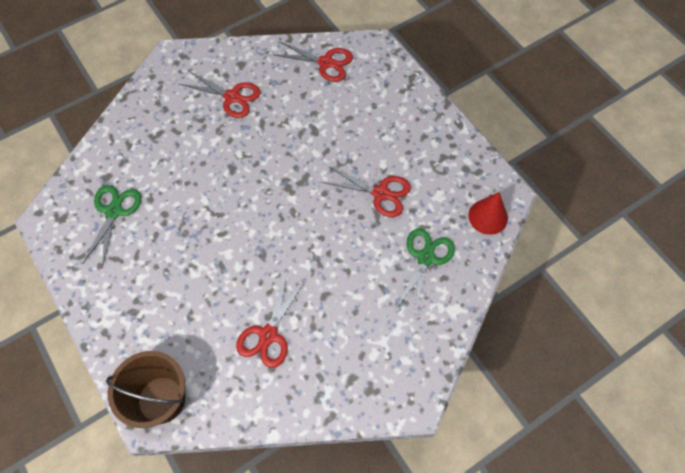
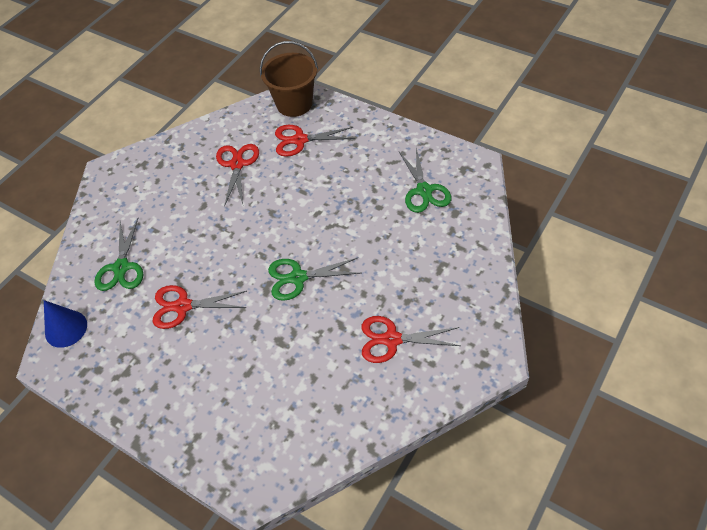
camera: 160 degrees right, 10 degrees down
red scissors [273,41,353,82] -> red scissors moved to [275,125,355,157]
red cone [468,192,508,235] -> blue cone [44,300,87,348]
none -> green scissors [268,258,361,301]

